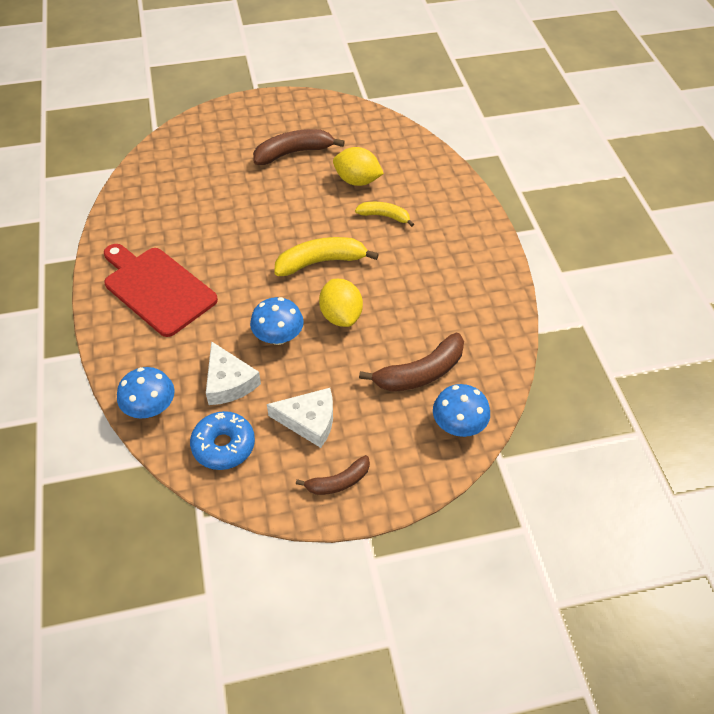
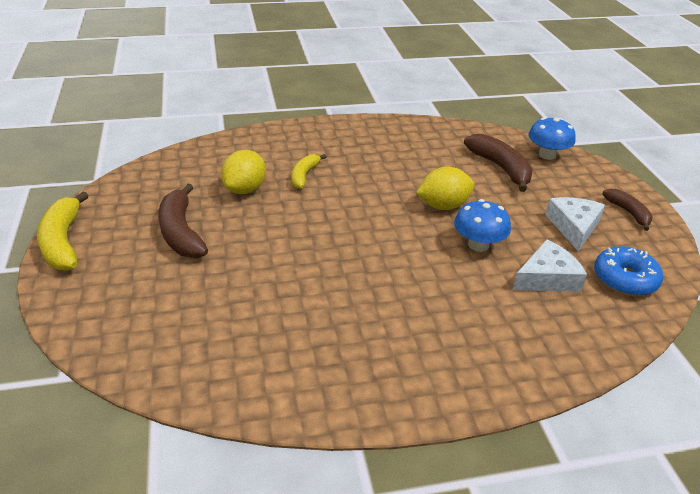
camera: 90 degrees left, 15 degrees down
red cutting board [104,244,218,337] -> none
blue mushroom [117,367,175,419] -> none
yellow banana [274,237,379,276] -> yellow banana moved to [37,192,88,271]

